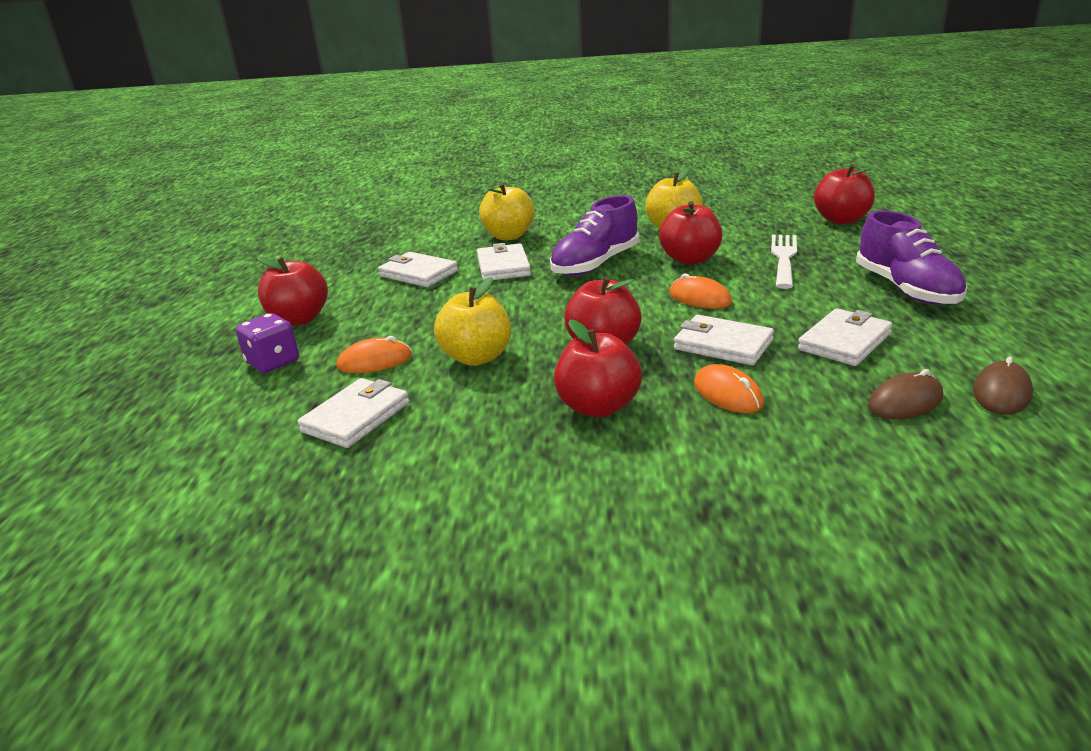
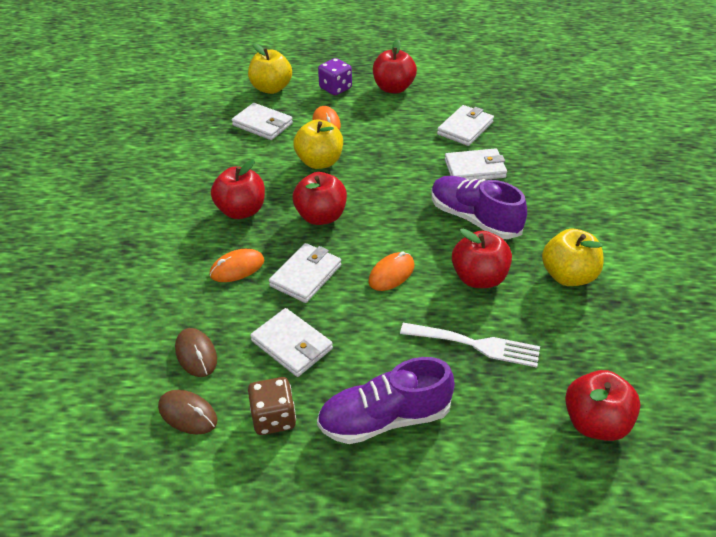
camera: 90 degrees right, 15 degrees up
yellow apple [479,183,535,240] -> yellow apple moved to [248,43,292,94]
none -> brown dice [248,377,296,435]

